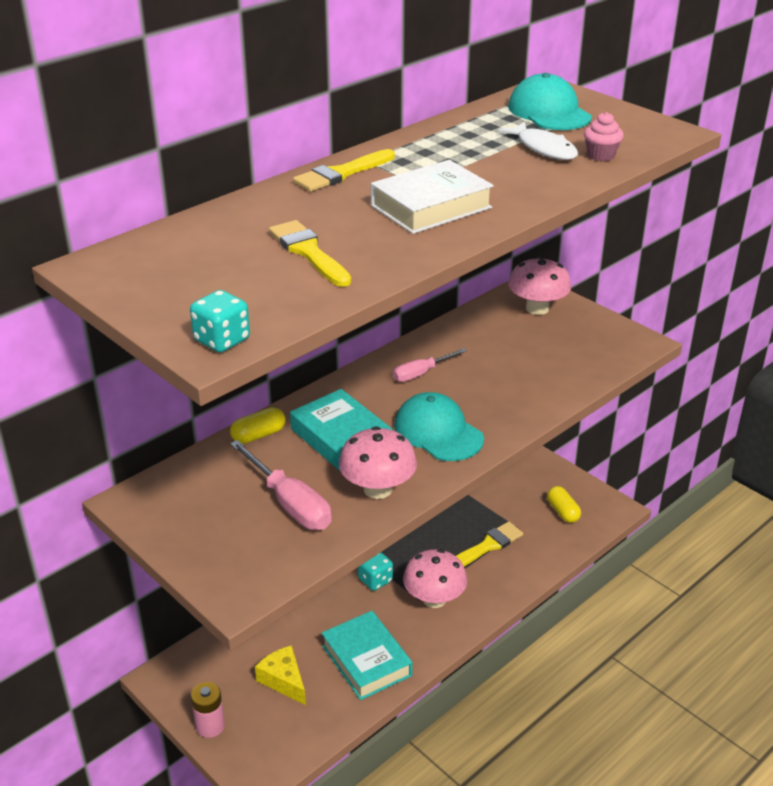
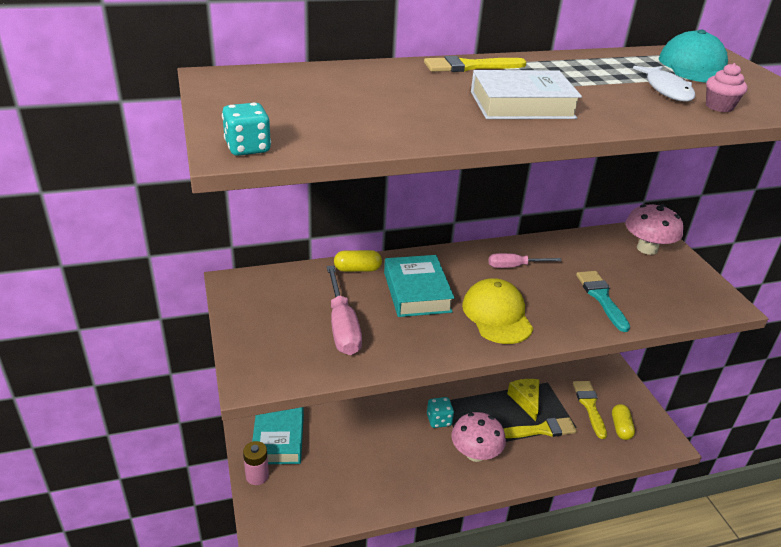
camera: 25 degrees right, 0 degrees up
yellow cheese [255,645,306,705] -> yellow cheese moved to [507,379,539,421]
yellow brush [269,220,351,287] -> yellow brush moved to [573,381,607,439]
turquoise book [322,611,413,700] -> turquoise book moved to [252,407,304,464]
pink mushroom [339,426,417,499] -> none
turquoise cap [394,392,484,461] -> yellow cap [462,278,533,344]
none -> turquoise brush [576,271,630,332]

